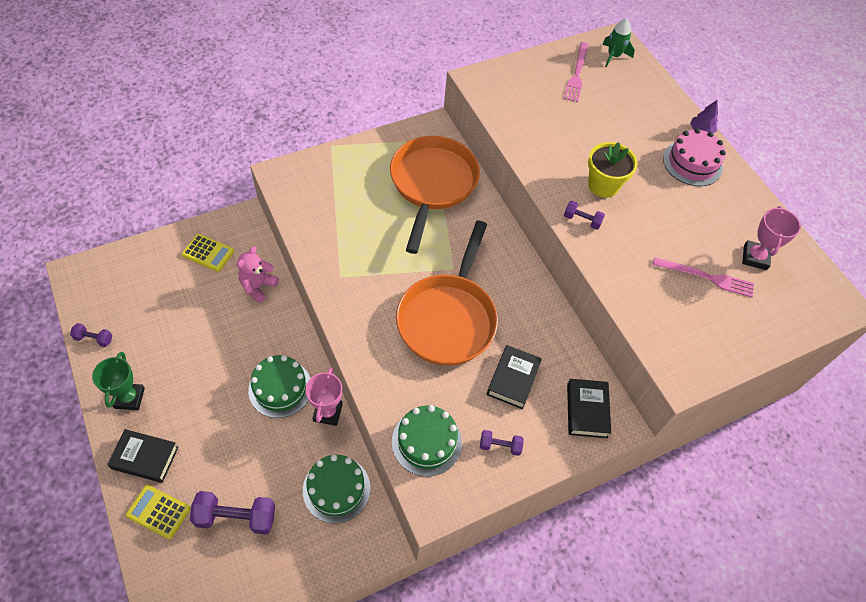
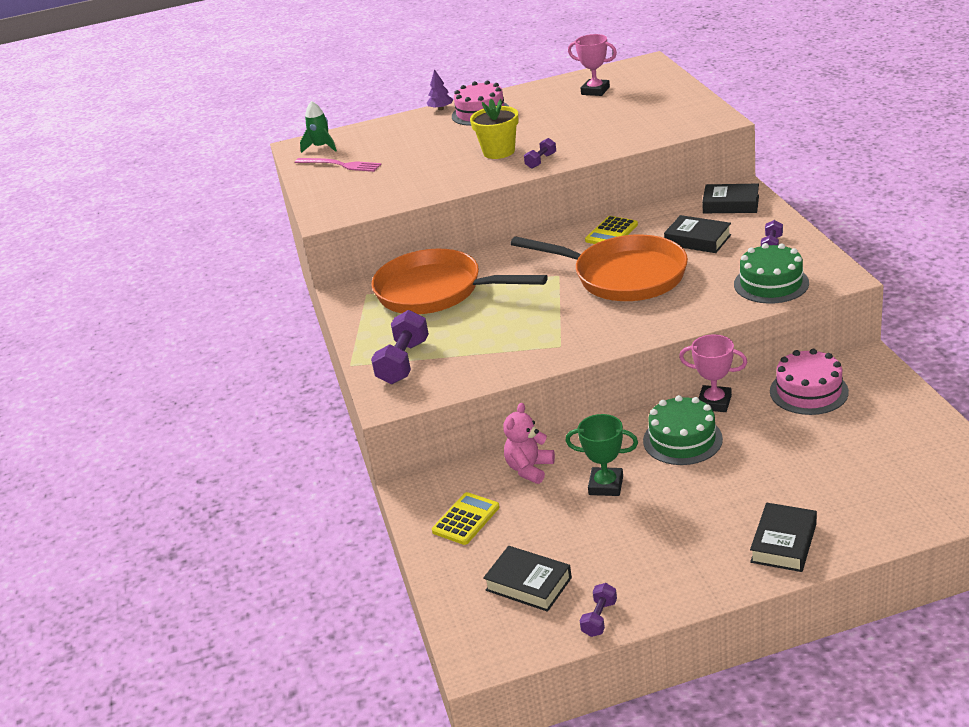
camera: 70 degrees left, 25 degrees down
green trophy [92,352,145,410] -> green trophy moved to [565,414,638,496]
yellow calculator [126,485,190,539] -> yellow calculator moved to [585,216,638,244]
purple dumbbell [190,491,275,534] -> purple dumbbell moved to [371,310,429,384]
pink teddy bear [237,246,279,303] -> pink teddy bear turned 75 degrees clockwise [503,403,555,484]
green cake [303,455,370,523] -> pink cake [770,349,849,415]
pink fork [653,257,754,297] -> none
none -> black book [483,546,572,612]

